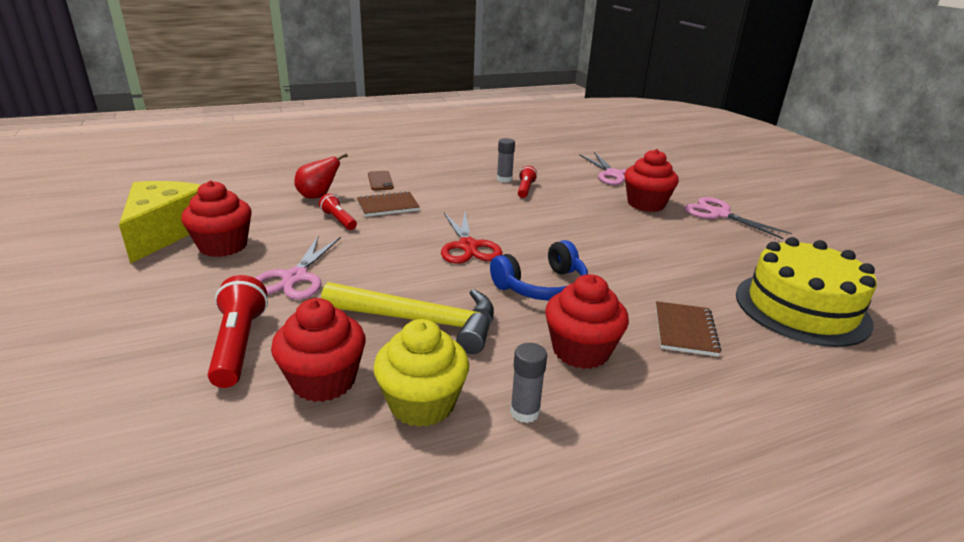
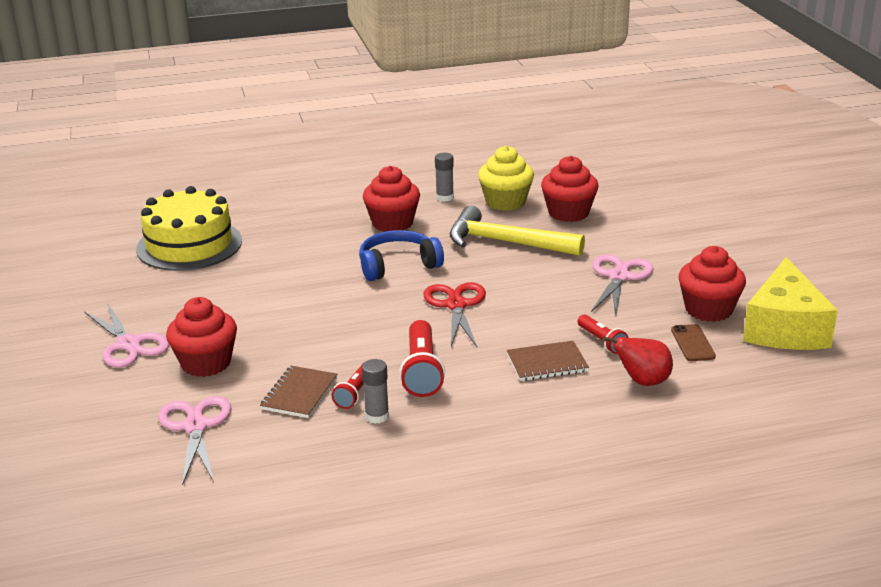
camera: 170 degrees left, 0 degrees up
red flashlight [208,275,268,388] -> red flashlight moved to [399,320,445,397]
brown phone [368,171,394,191] -> brown phone moved to [671,324,716,361]
brown notebook [656,301,722,356] -> brown notebook moved to [260,366,337,418]

